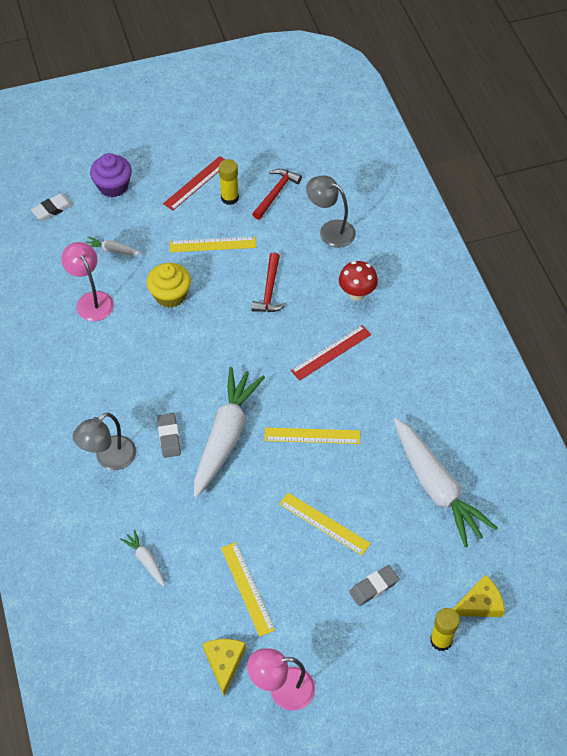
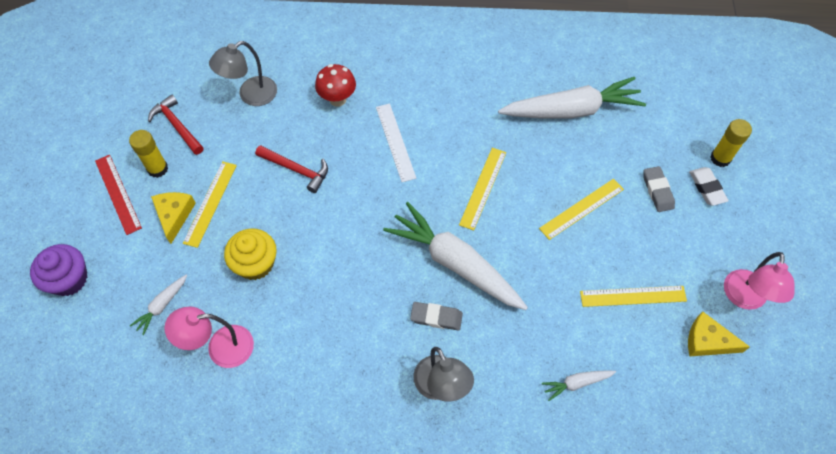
camera: 70 degrees left, 5 degrees up
white eraser [31,194,73,220] -> white eraser moved to [689,167,728,206]
red ruler [291,325,371,381] -> white ruler [376,104,416,182]
yellow cheese [453,574,505,617] -> yellow cheese moved to [151,192,196,244]

